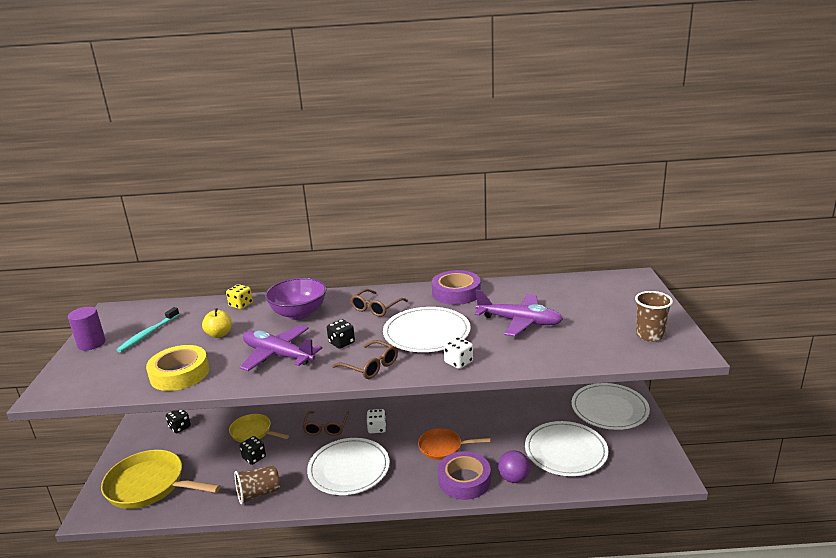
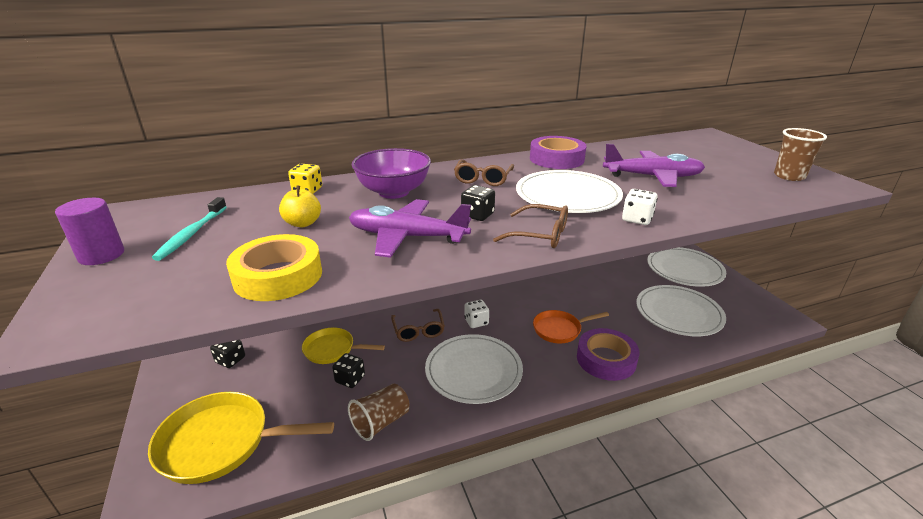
camera: 20 degrees left, 5 degrees up
purple ball [498,450,530,483] -> none

